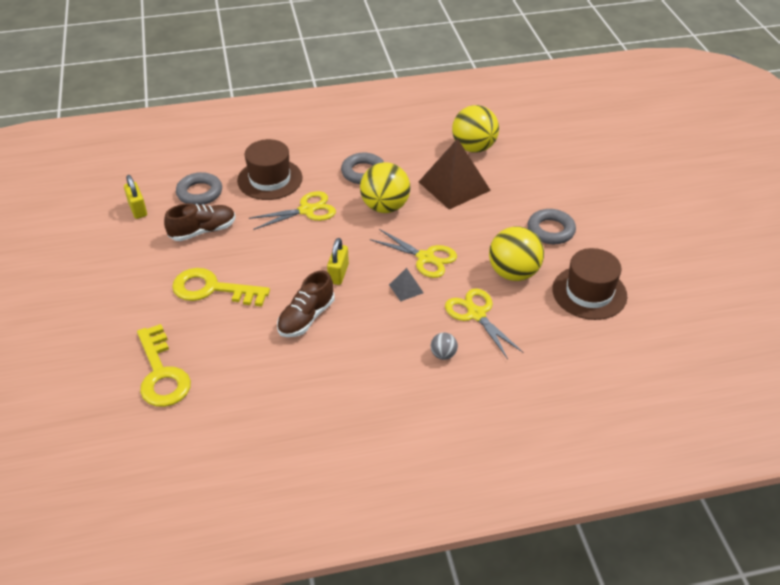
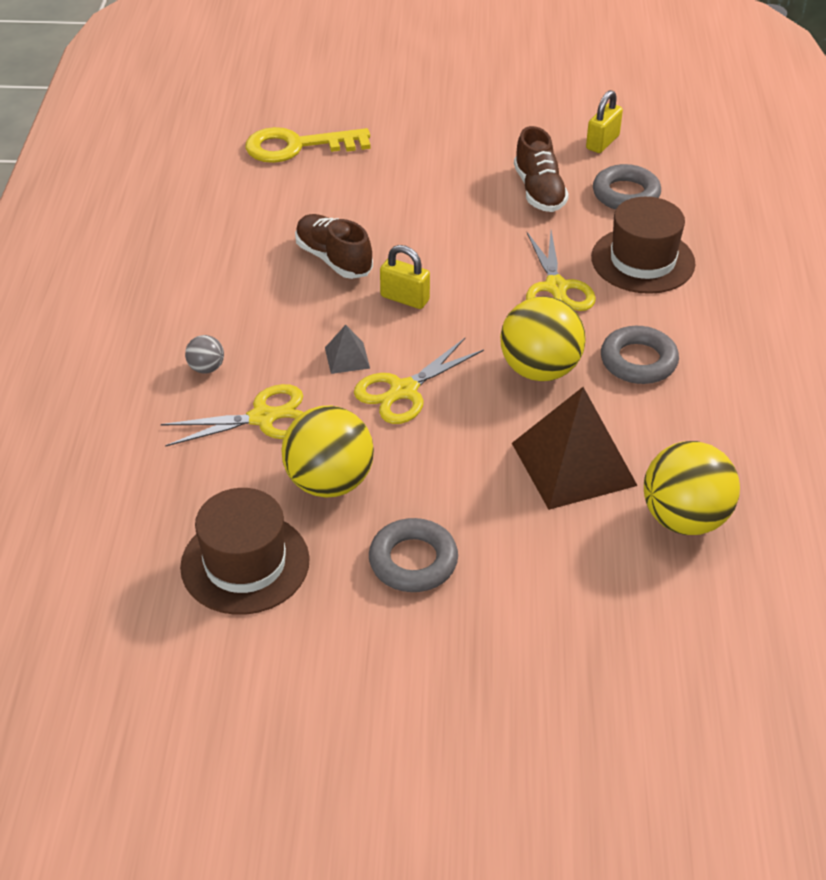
camera: 105 degrees right, 0 degrees up
yellow padlock [124,175,147,219] -> yellow padlock turned 45 degrees counterclockwise [586,90,623,153]
yellow key [172,268,270,306] -> none

